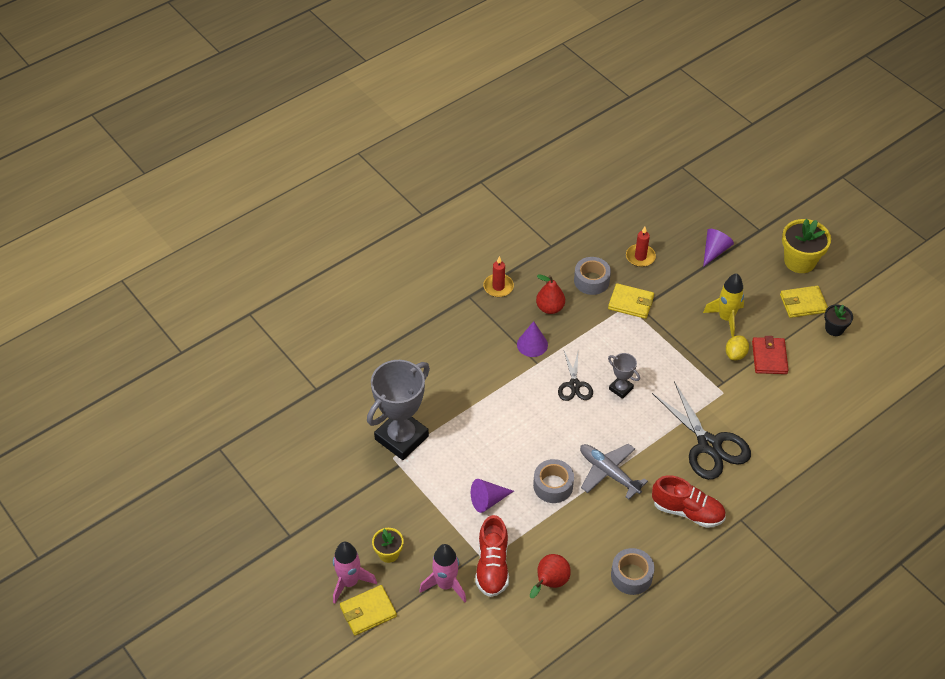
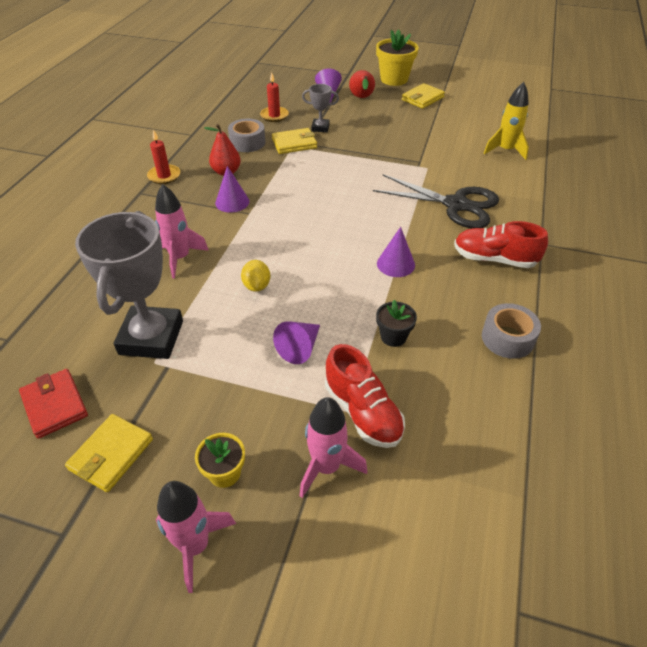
camera: 35 degrees left, 5 degrees down
yellow wallet [340,585,397,636] -> yellow wallet moved to [65,414,153,492]
red pear [530,554,571,598] -> red pear moved to [349,70,375,98]
grey tape [533,459,574,503] -> none
black scissors [558,351,593,401] -> none
grey plane [580,443,648,500] -> purple cone [377,227,415,277]
grey trophy [608,353,640,399] -> grey trophy moved to [302,84,339,132]
red shoe [652,475,726,528] -> red shoe turned 150 degrees counterclockwise [454,221,548,268]
yellow rocket [703,273,744,337] -> yellow rocket moved to [484,82,529,160]
yellow lemon [726,335,749,360] -> yellow lemon moved to [241,260,270,292]
red wallet [752,336,789,374] -> red wallet moved to [19,369,88,439]
black flower pot [824,305,853,336] -> black flower pot moved to [376,300,417,347]
none -> pink rocket [155,184,209,278]

